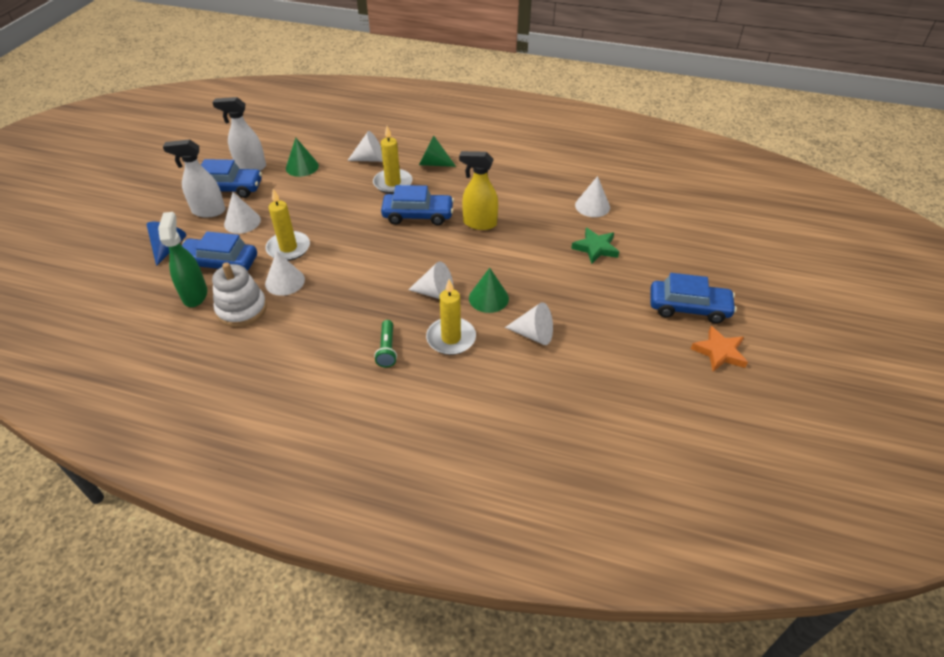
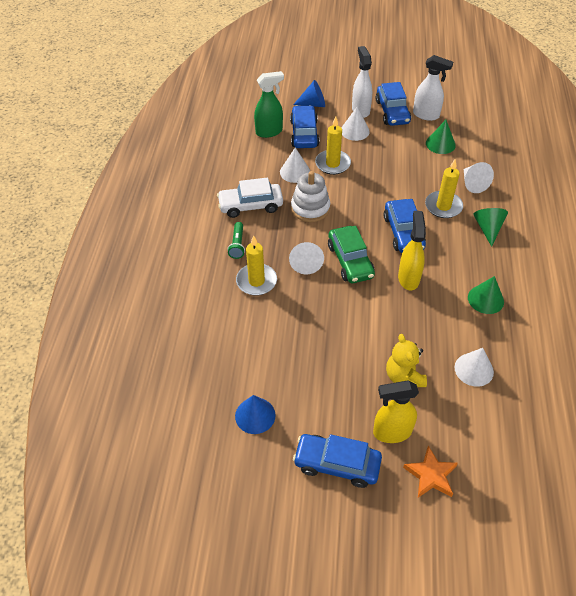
camera: 80 degrees right, 5 degrees up
white spray bottle [212,97,266,171] -> white spray bottle turned 120 degrees clockwise [413,55,453,121]
white stacking toy [212,262,267,327] -> white stacking toy moved to [291,171,330,222]
green flashlight [374,320,397,368] -> green flashlight turned 75 degrees counterclockwise [227,222,245,259]
green cone [469,268,509,313] -> green cone moved to [468,276,504,314]
white cone [505,302,553,345] -> none
green star [571,228,619,264] -> yellow teddy bear [386,334,427,387]
blue car [650,273,737,323] -> blue car turned 105 degrees clockwise [293,434,382,488]
orange star [691,326,748,372] -> orange star moved to [403,446,458,497]
none -> white car [217,178,283,218]
none -> blue cone [235,395,276,434]
none -> green car [328,226,375,283]
none -> yellow spray bottle [373,381,419,443]

